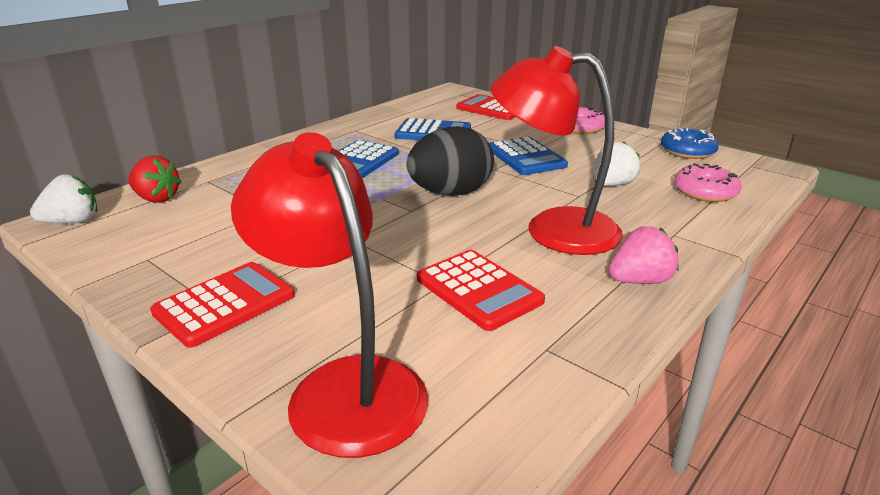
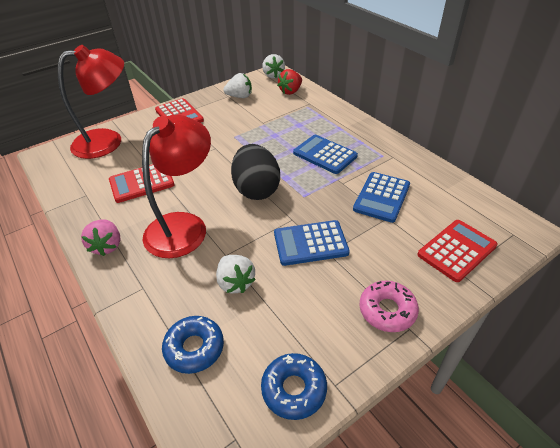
camera: 105 degrees right, 15 degrees up
pink donut [674,163,742,202] -> blue donut [162,316,224,374]
none -> white strawberry [223,73,252,98]

